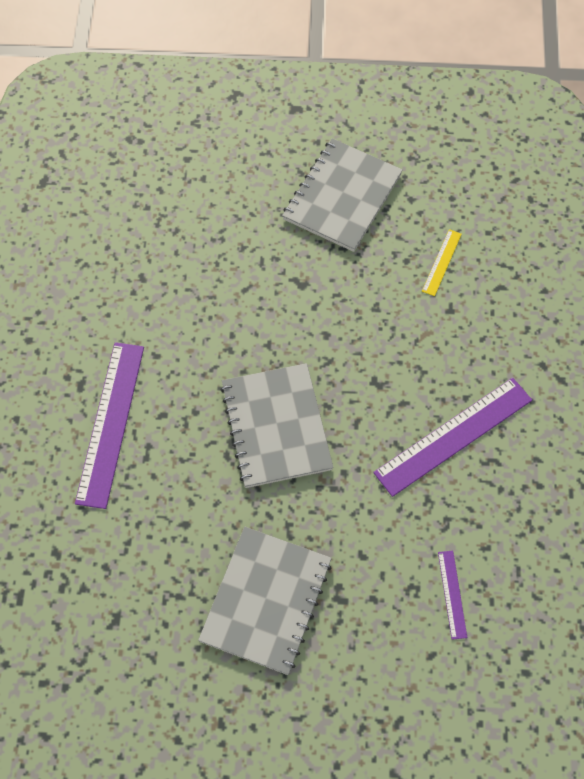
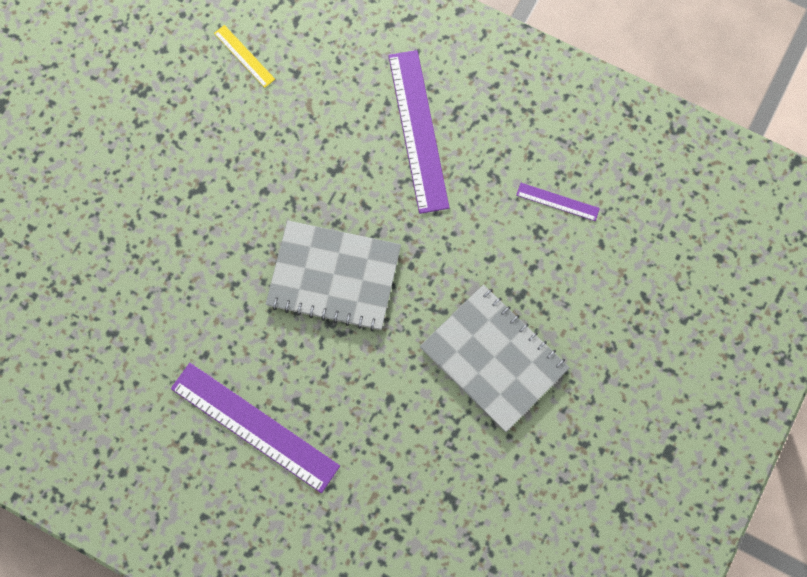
camera: 65 degrees left, 10 degrees up
grey notebook [282,138,403,252] -> none

